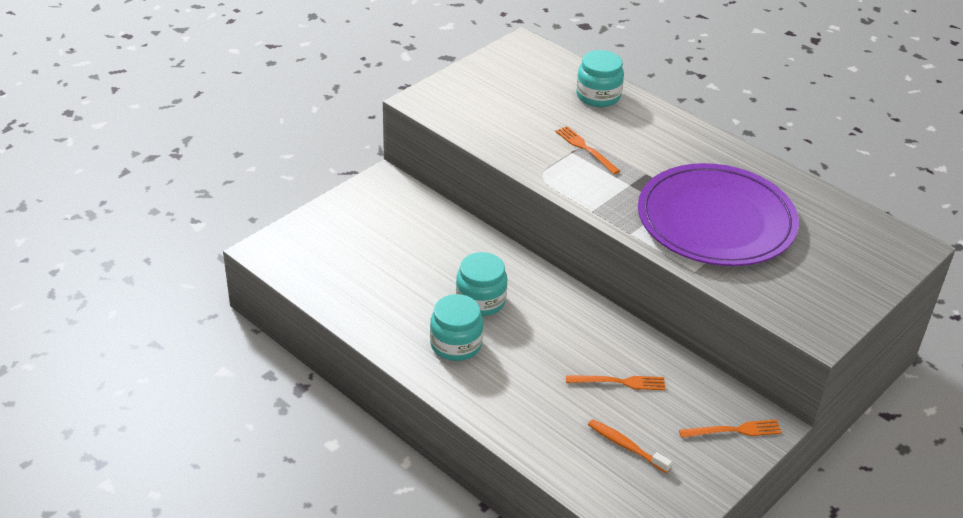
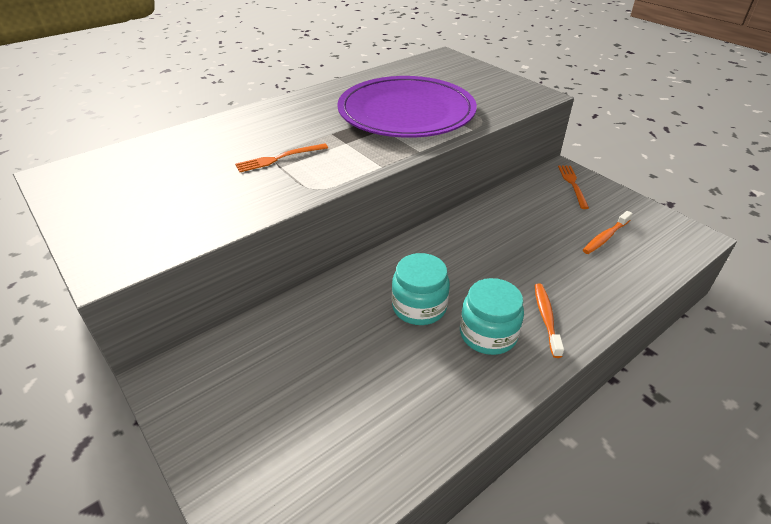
camera: 80 degrees left, 0 degrees up
orange fork [566,375,666,390] -> none
turquoise jar [576,50,624,107] -> none
none -> orange toothbrush [535,284,564,358]

